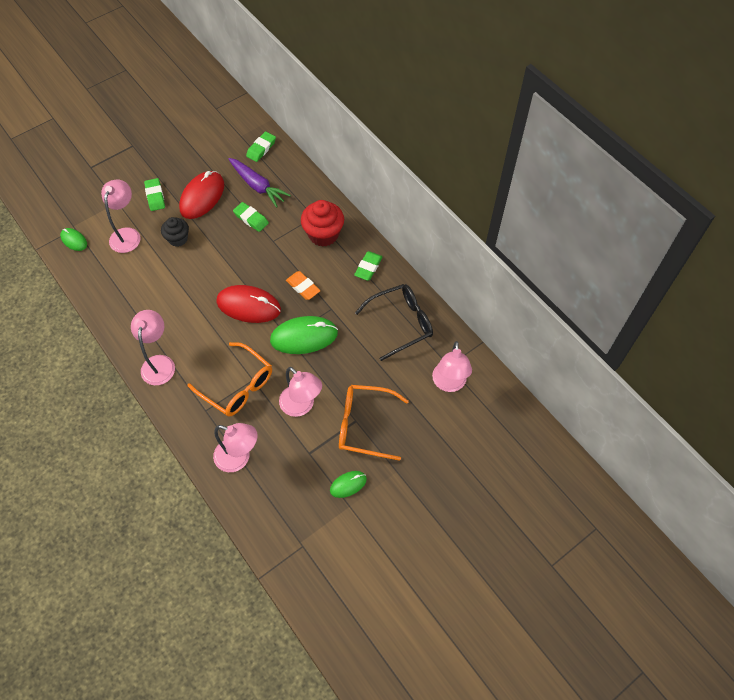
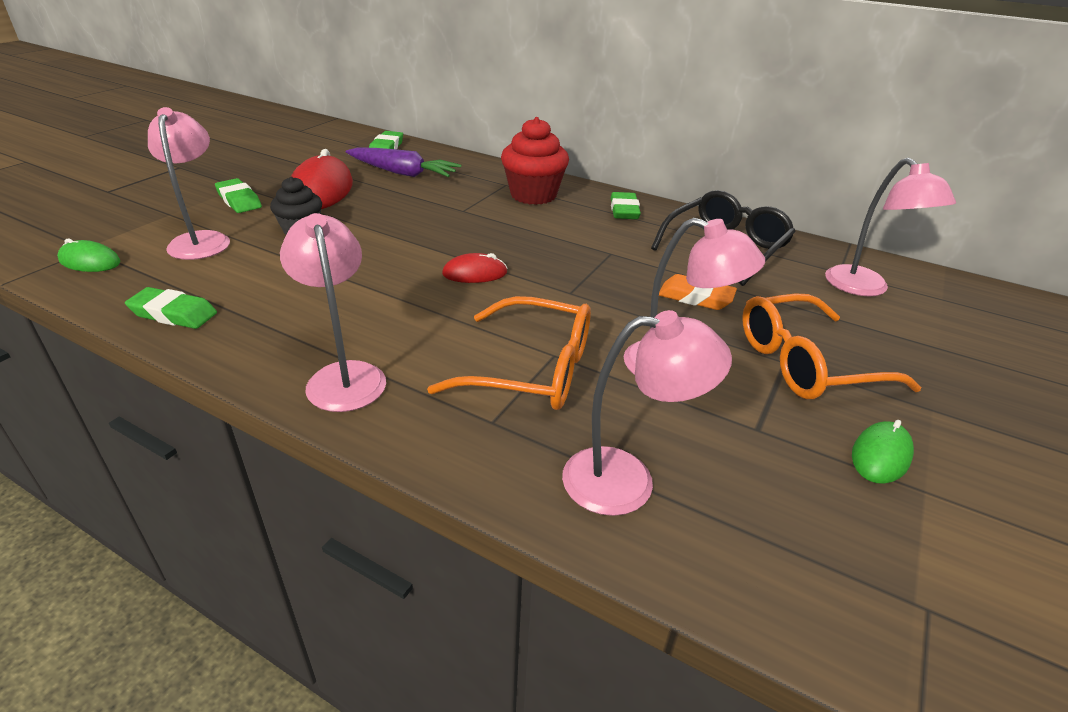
camera: 25 degrees left, 25 degrees down
red mouse [216,285,281,323] -> red mouse [442,253,508,283], size x0.53
green eraser [233,202,269,232] -> green eraser moved to [125,287,217,329]
green mouse [270,316,338,354] -> none
orange eraser [286,271,320,300] -> orange eraser moved to [659,274,737,310]

